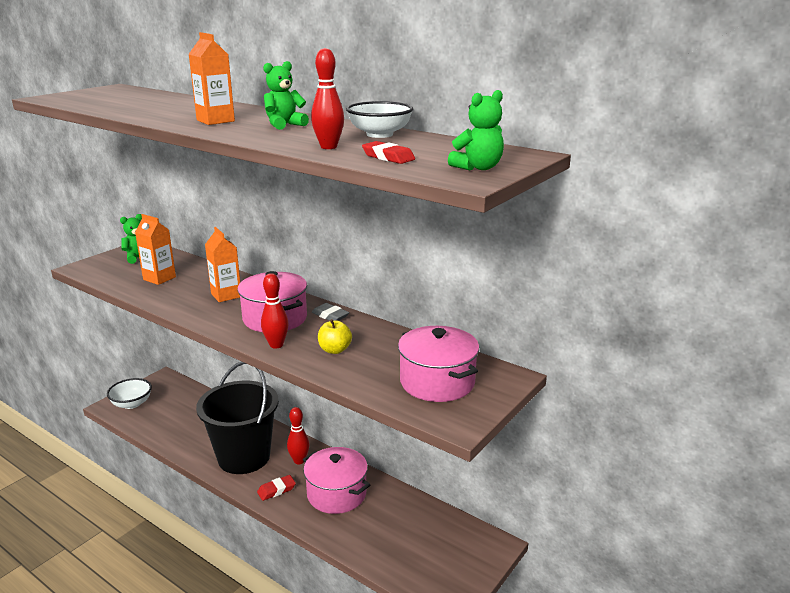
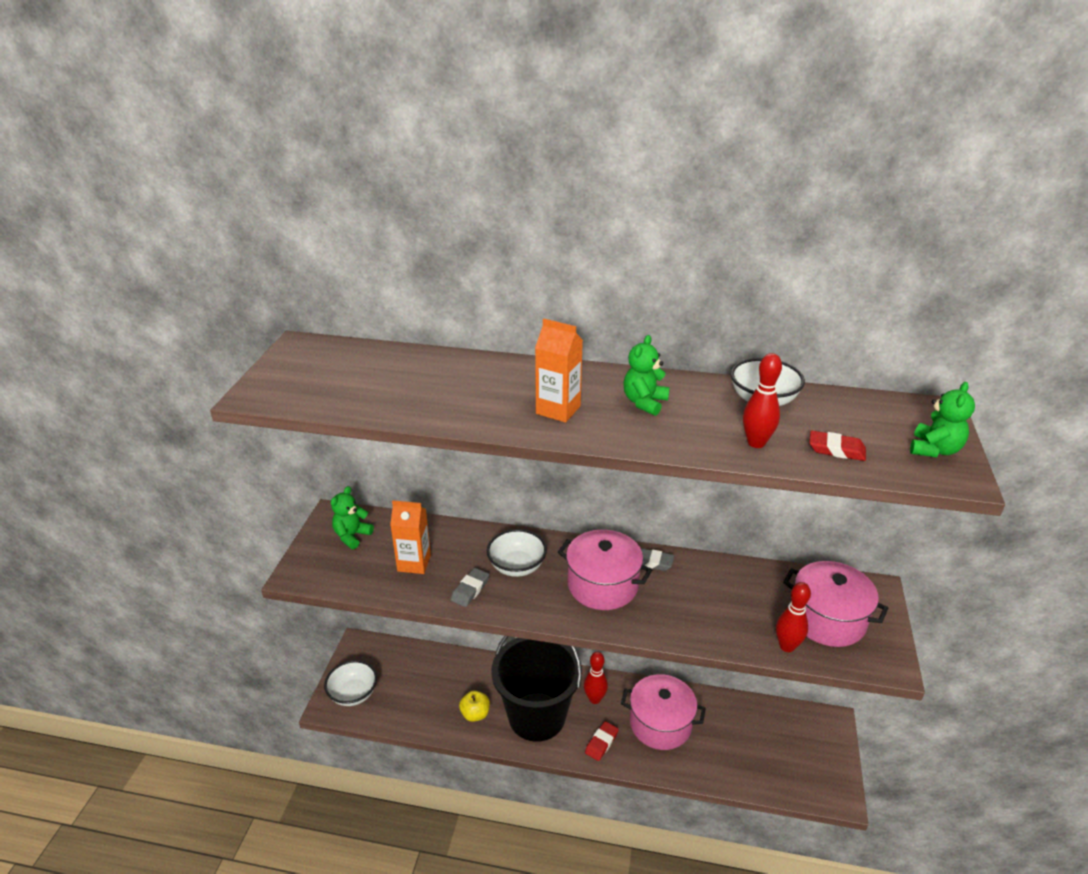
camera: 25 degrees left, 10 degrees up
orange carton [205,227,240,302] -> white bowl [487,529,547,577]
red bowling pin [261,273,289,349] -> red bowling pin moved to [776,582,811,652]
yellow apple [318,319,352,354] -> yellow apple moved to [459,690,490,722]
none -> grey eraser [451,568,489,607]

